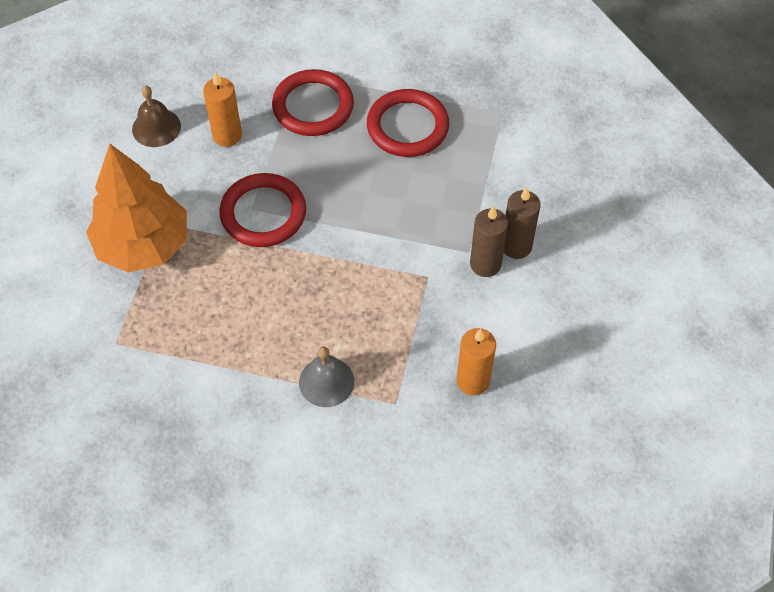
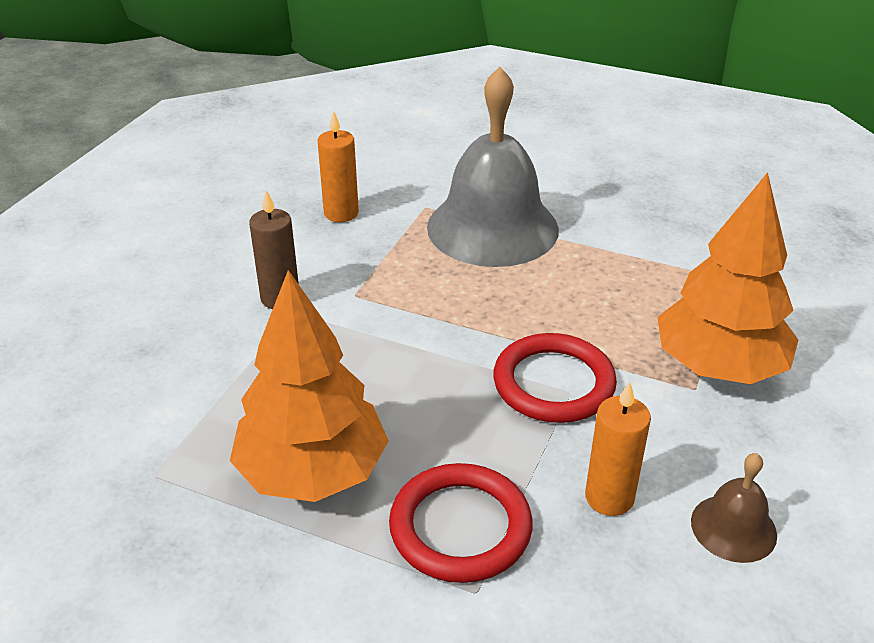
camera: 170 degrees left, 20 degrees down
grey bell [299,347,354,407] -> grey bell [427,67,559,267], size x2.23
red ring [367,89,449,157] -> orange tree [230,270,388,502]
brown candle [504,187,541,259] -> none

